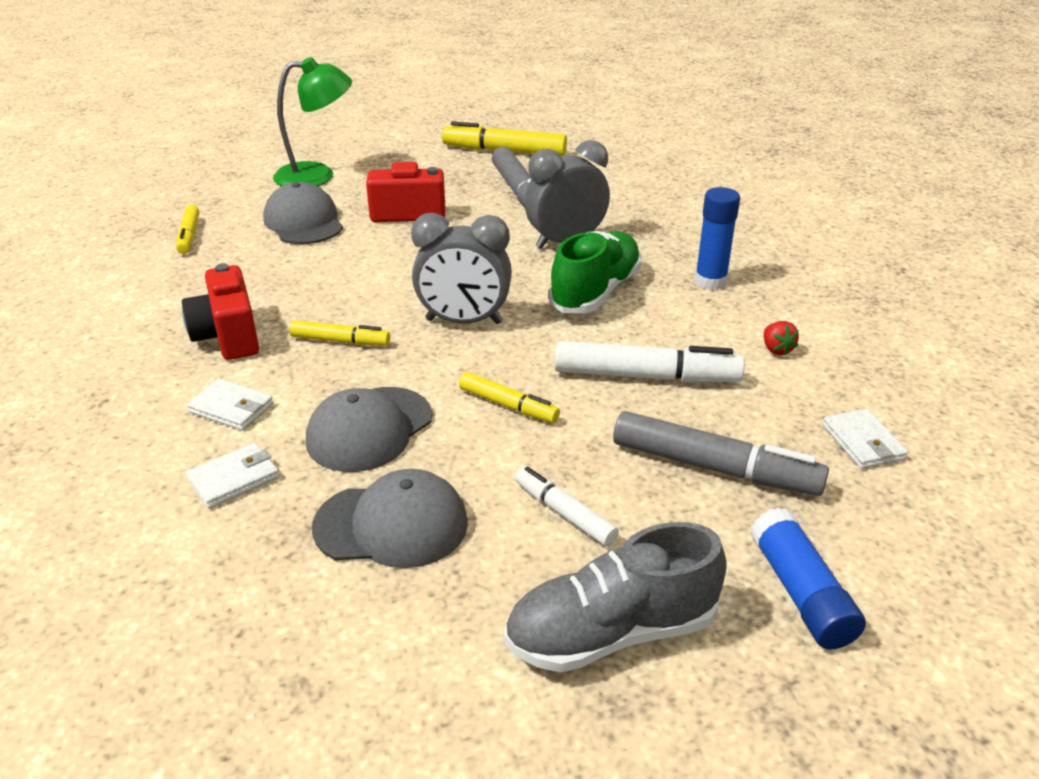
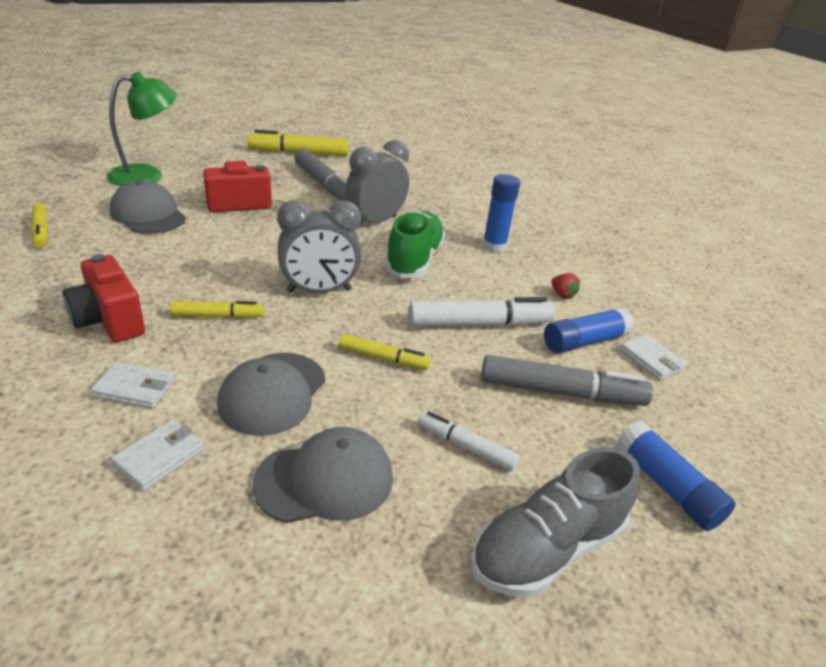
camera: 20 degrees left, 0 degrees up
none -> blue glue stick [544,307,634,353]

